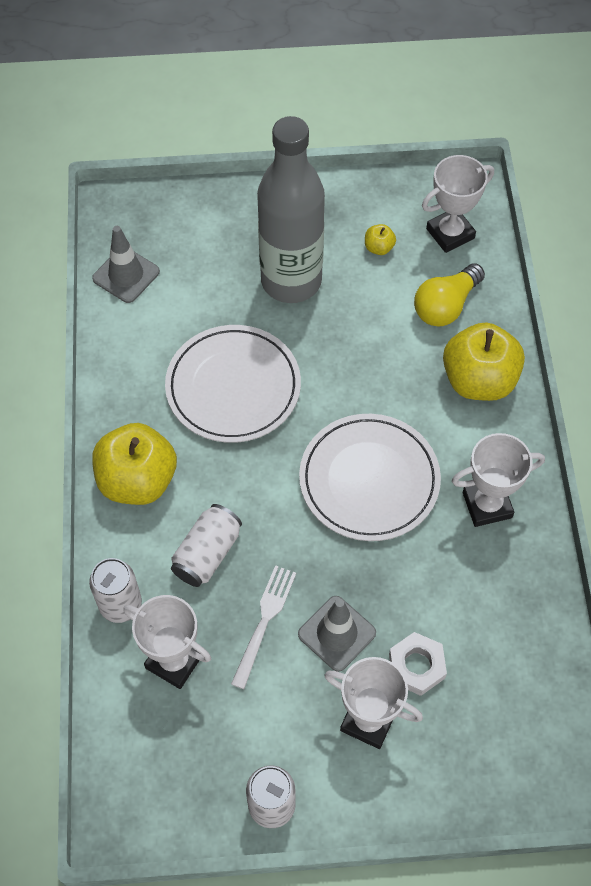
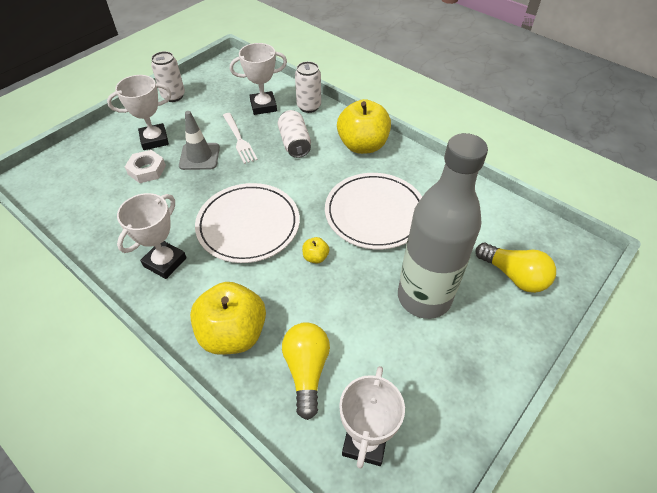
camera: 135 degrees right, 10 degrees down
grey traffic cone [92,226,160,303] -> none
yellow apple [365,224,396,255] -> yellow apple moved to [302,237,329,264]
none -> yellow light bulb [476,243,556,293]

